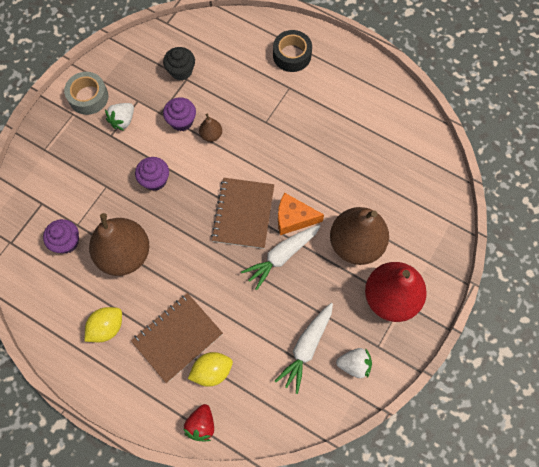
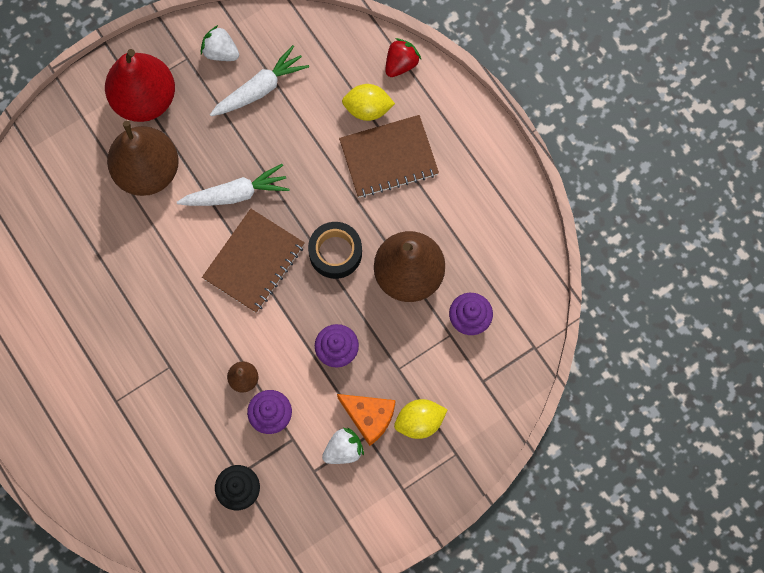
camera: 155 degrees left, 5 degrees up
grey tape [64,72,108,115] -> none
yellow lemon [84,307,122,342] -> yellow lemon moved to [394,399,448,439]
black tape [273,30,312,72] -> black tape moved to [308,222,362,279]
orange cheese [278,193,324,235] -> orange cheese moved to [337,394,395,446]

